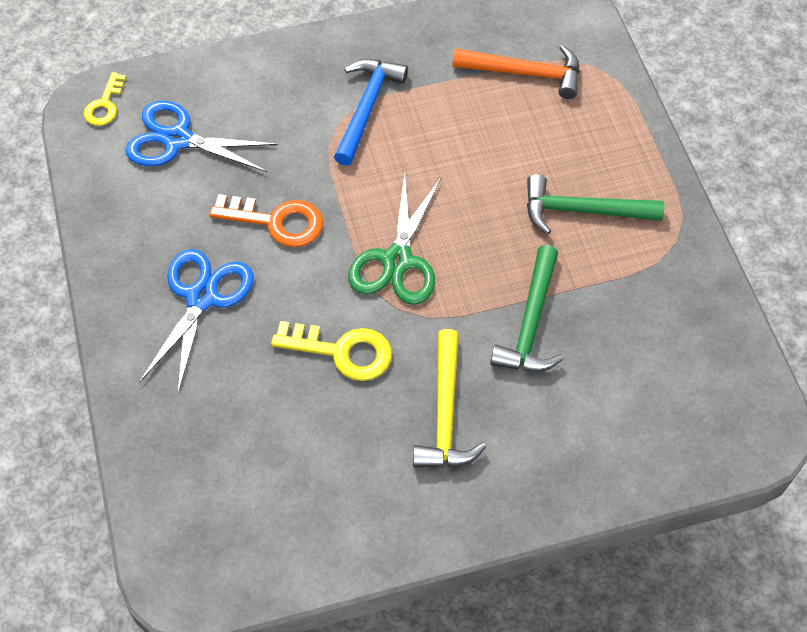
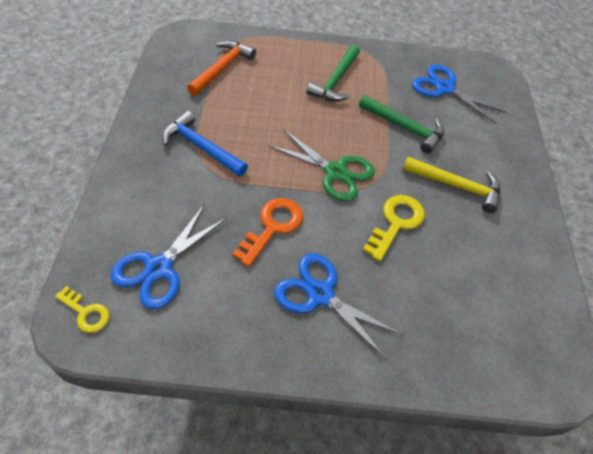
camera: 75 degrees left, 5 degrees down
none -> blue scissors [412,64,508,124]

